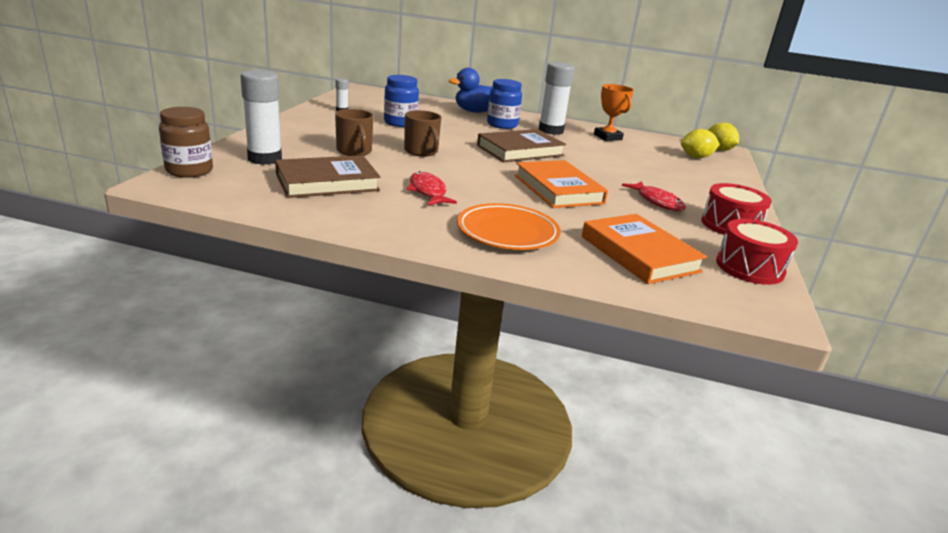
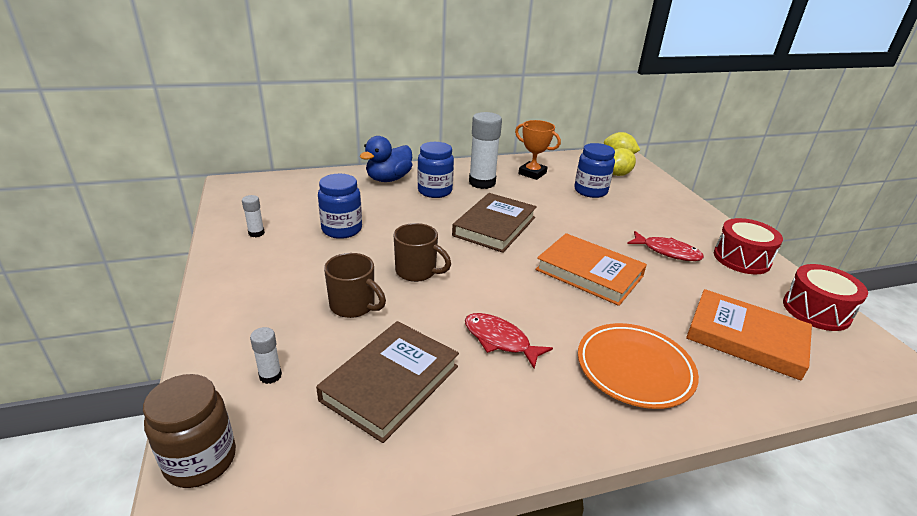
camera: 30 degrees left, 5 degrees up
white glue stick [240,70,282,165] -> white glue stick [250,327,282,384], size x0.47
none -> blue jar [574,143,615,198]

